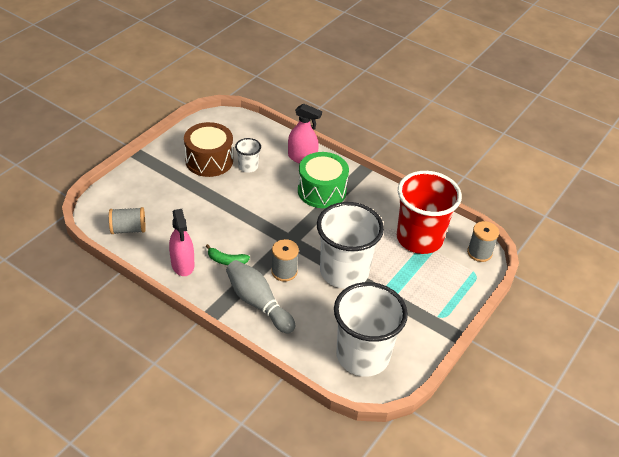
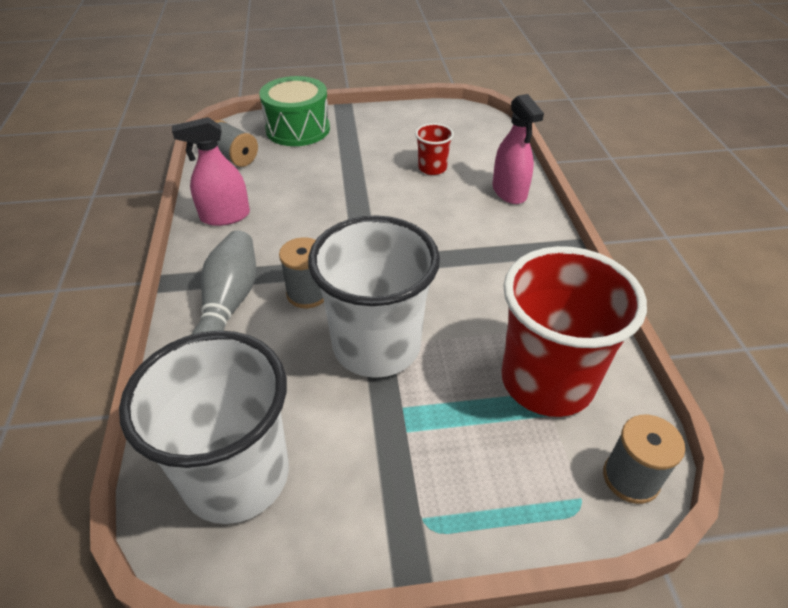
camera: 50 degrees right, 0 degrees up
pink spray bottle [169,209,194,276] -> pink spray bottle turned 45 degrees clockwise [172,117,250,226]
brown drum [184,122,233,177] -> none
green banana [206,244,250,265] -> none
white cup [235,138,261,173] -> red cup [415,123,454,175]
green drum [298,152,349,208] -> green drum moved to [259,76,330,146]

